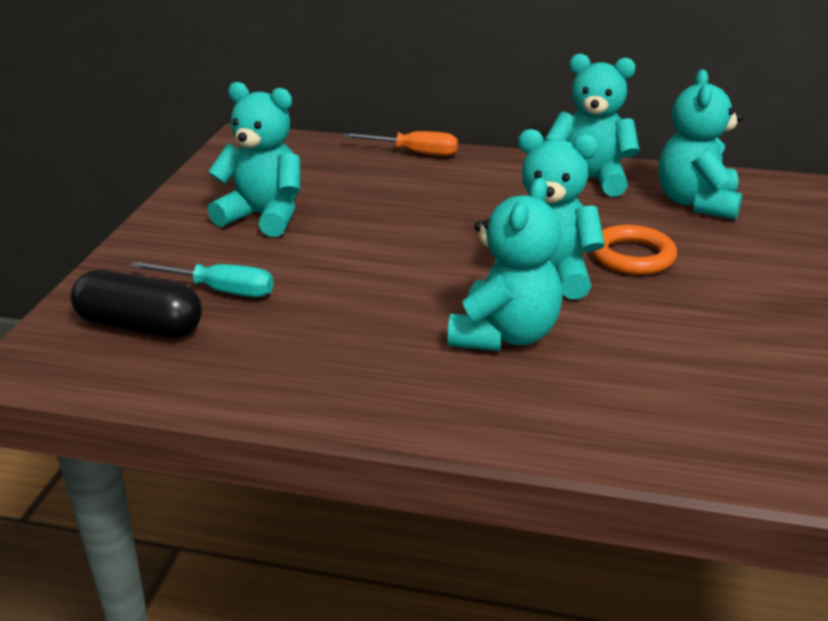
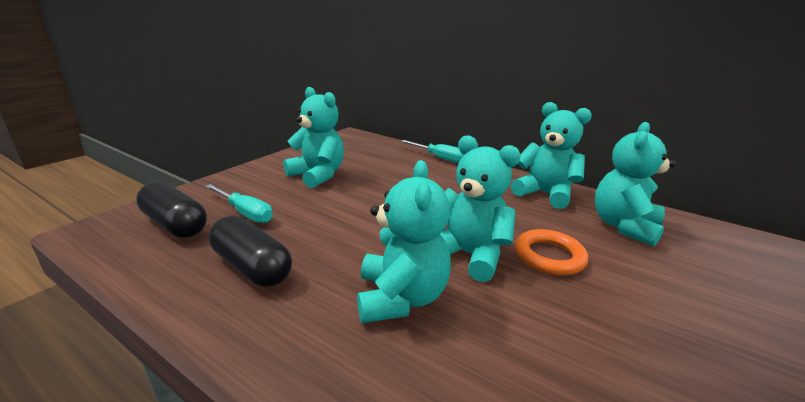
camera: 20 degrees right, 5 degrees down
orange screwdriver [343,131,458,156] -> turquoise screwdriver [400,140,464,163]
turquoise teddy bear [448,178,563,351] -> turquoise teddy bear turned 45 degrees counterclockwise [357,160,451,323]
none -> black capsule [209,215,292,287]

